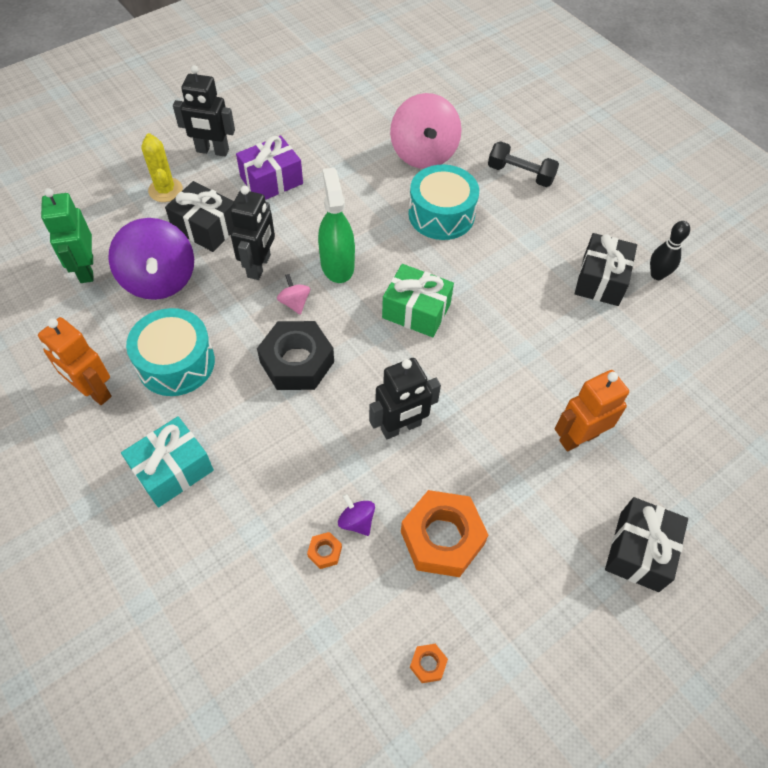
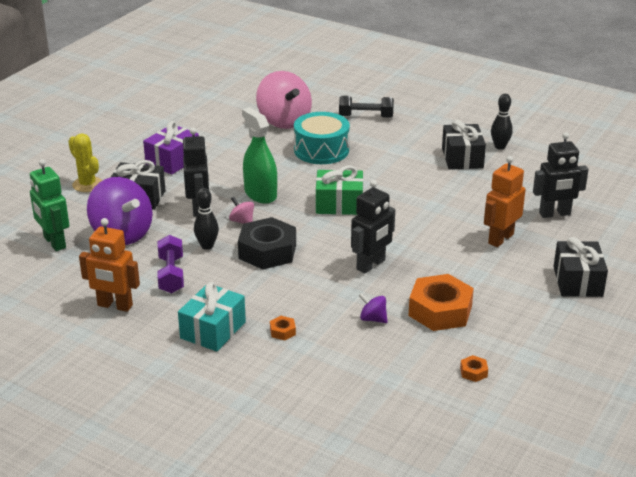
camera: 20 degrees left, 25 degrees down
turquoise drum [126,308,215,396] -> purple dumbbell [157,235,184,293]
black robot [173,65,235,157] -> black robot moved to [533,132,589,218]
orange nut [307,532,342,569] -> orange nut moved to [270,316,296,340]
none -> black bowling pin [194,188,219,250]

